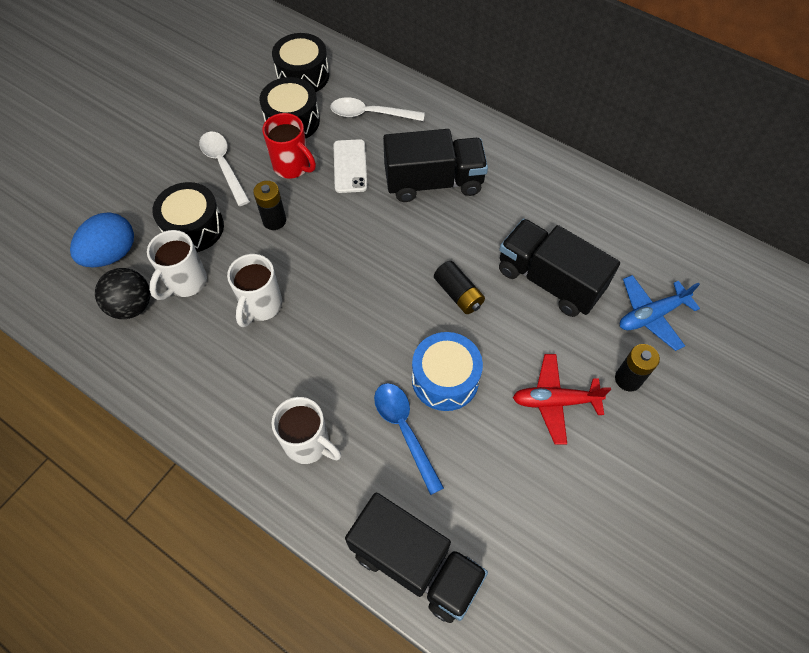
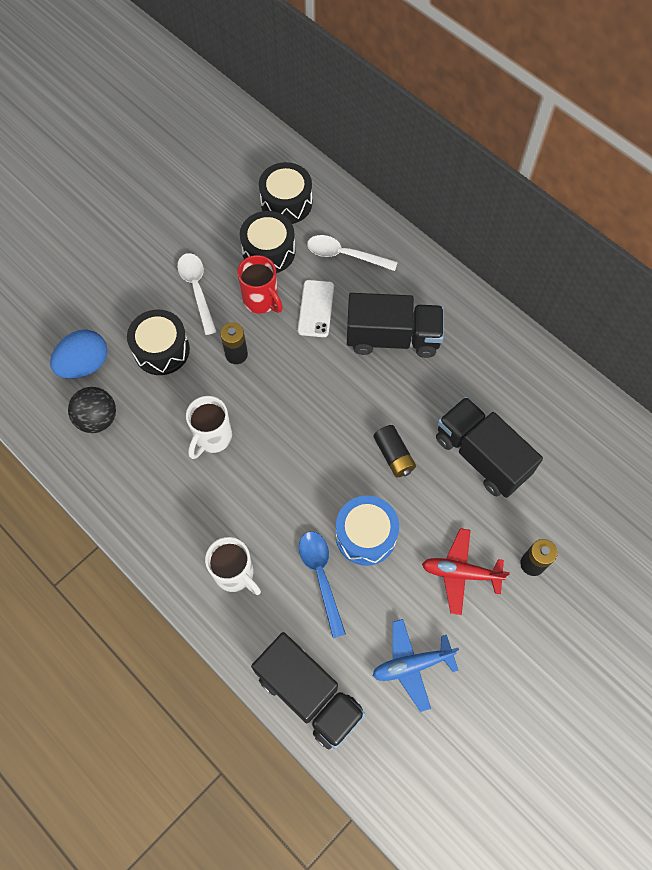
camera: 10 degrees right, 5 degrees up
white mug [147,230,207,300] -> none
blue plane [620,275,700,351] -> blue plane moved to [373,619,459,712]

